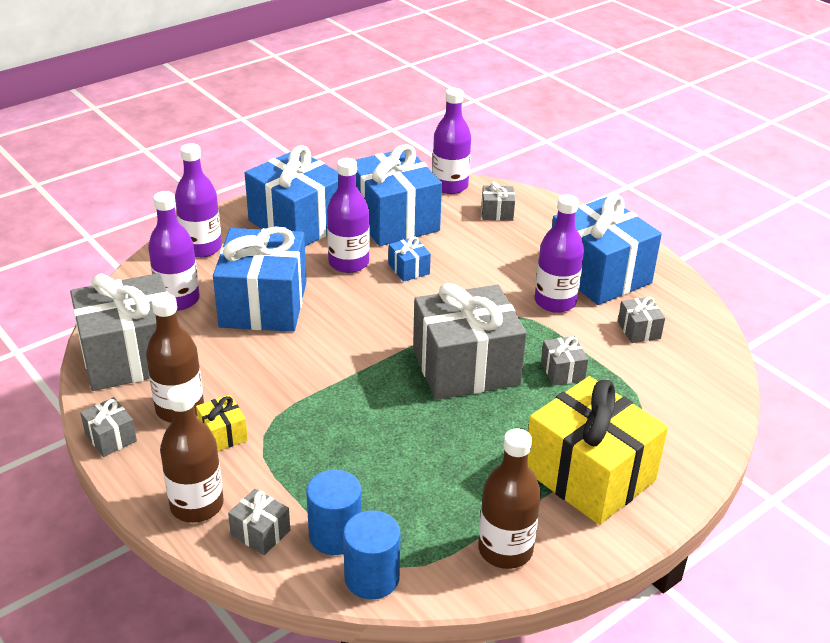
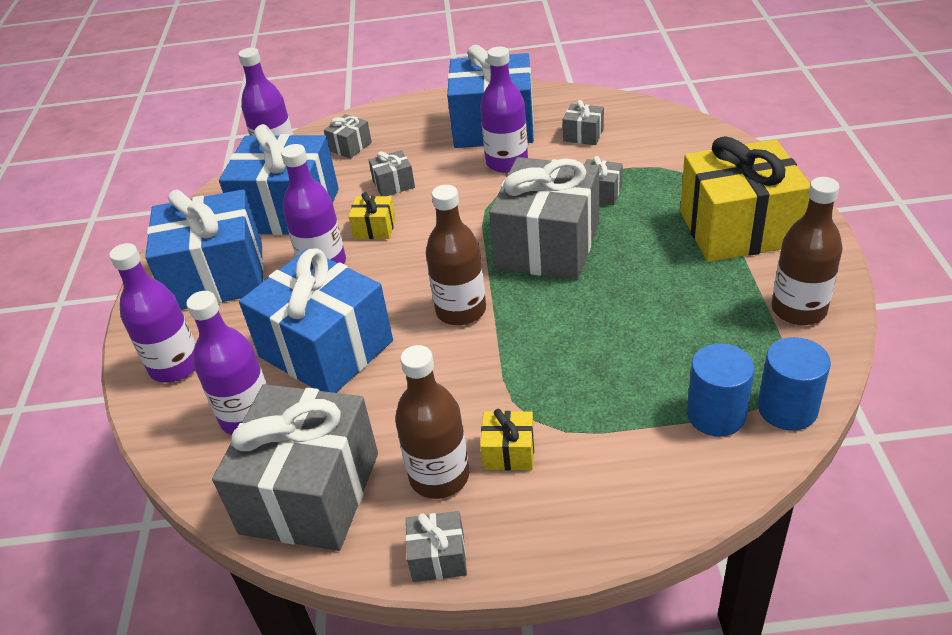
camera: 50 degrees left, 5 degrees up
brown bottle [160,385,224,523] -> brown bottle moved to [426,185,486,325]
grey gift [228,489,290,555] -> grey gift moved to [369,150,415,196]
blue gift [388,236,431,282] -> yellow gift [348,192,396,239]

